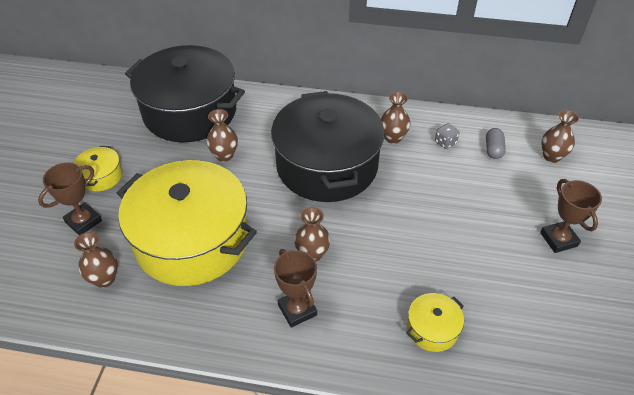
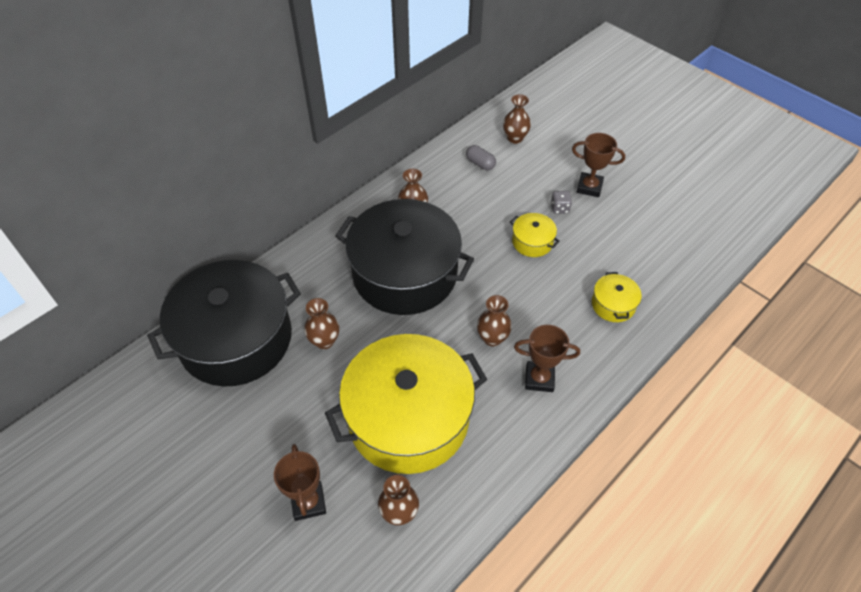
camera: 55 degrees left, 5 degrees up
yellow pot [74,146,123,191] -> yellow pot moved to [510,213,560,257]
grey dice [435,123,460,149] -> grey dice moved to [551,191,572,214]

